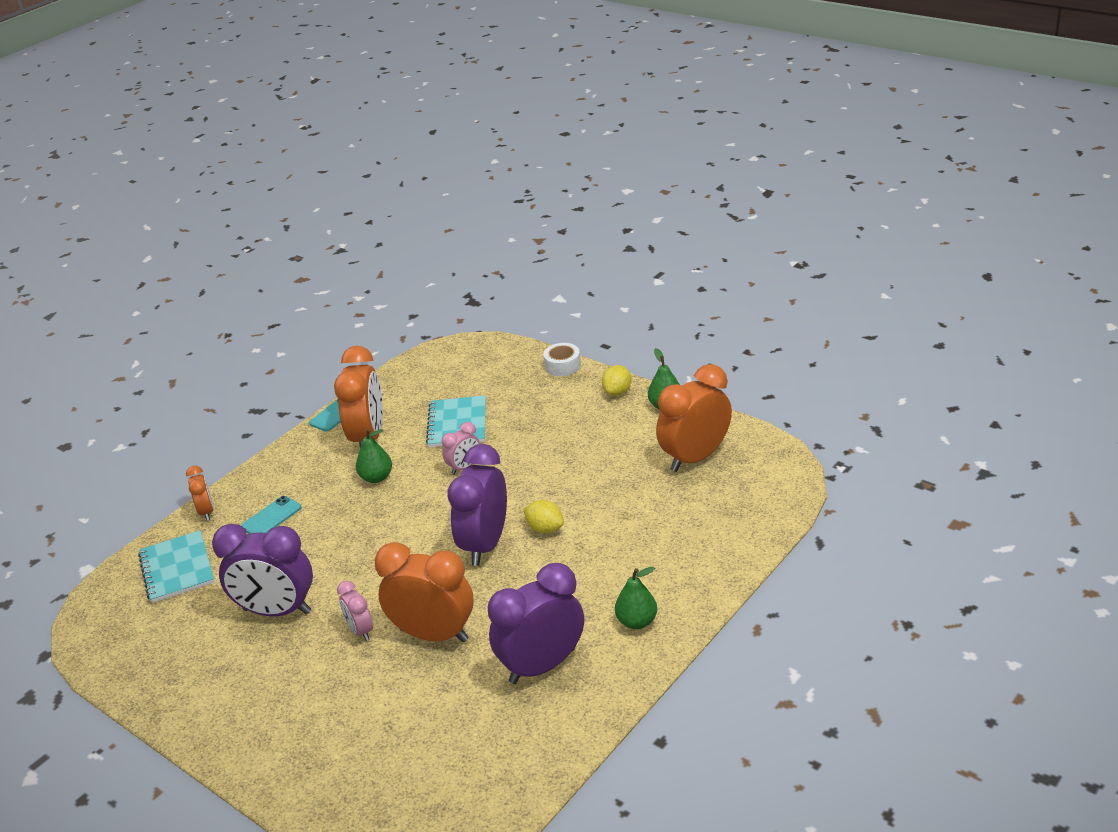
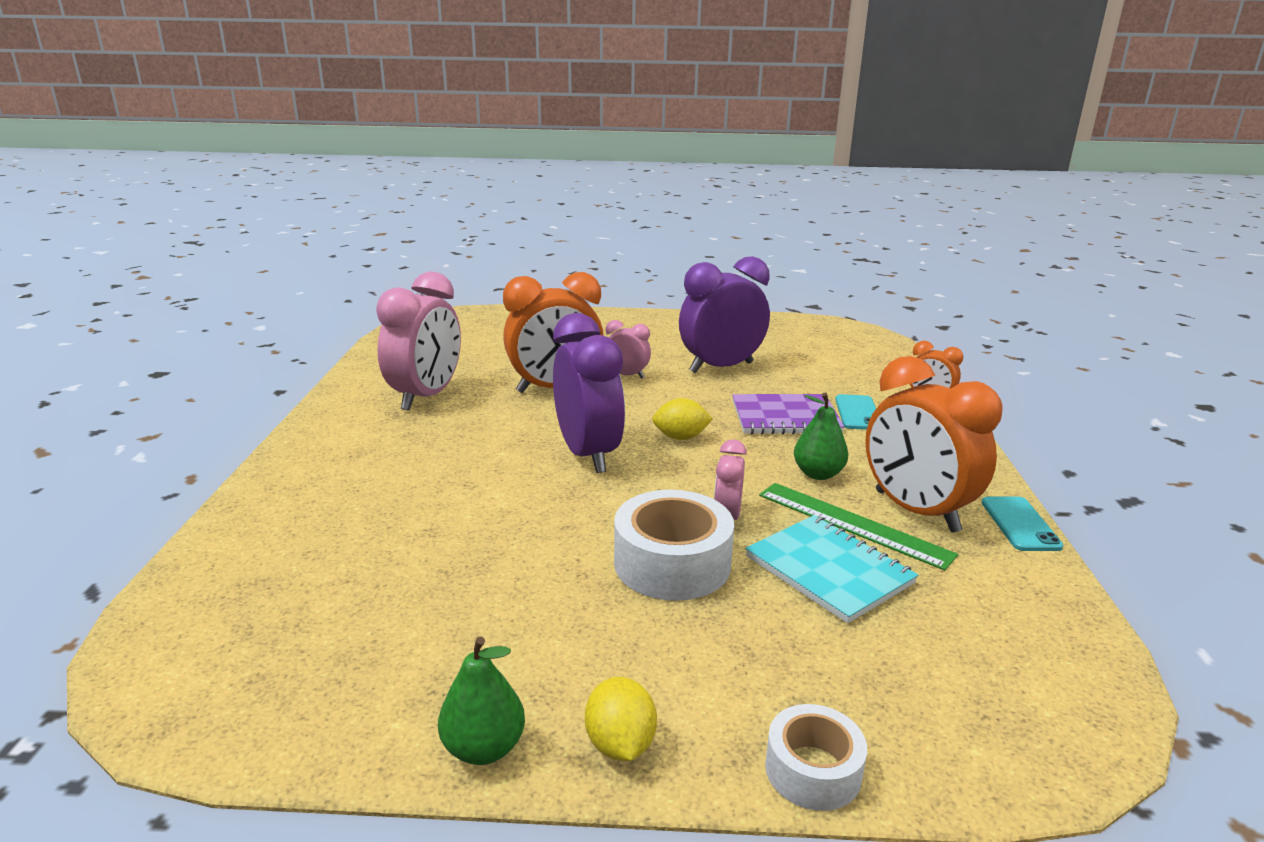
camera: 140 degrees right, 10 degrees down
turquoise notebook [138,530,215,603] -> none
purple clock [488,563,584,684] -> pink clock [376,271,461,411]
yellow lemon [523,500,564,533] -> yellow lemon moved to [652,398,713,440]
green pear [615,567,657,629] -> none
orange clock [656,364,732,472] -> none
none -> white tape [614,490,734,601]
none -> purple notebook [732,394,844,434]
none -> green ruler [759,483,958,571]

